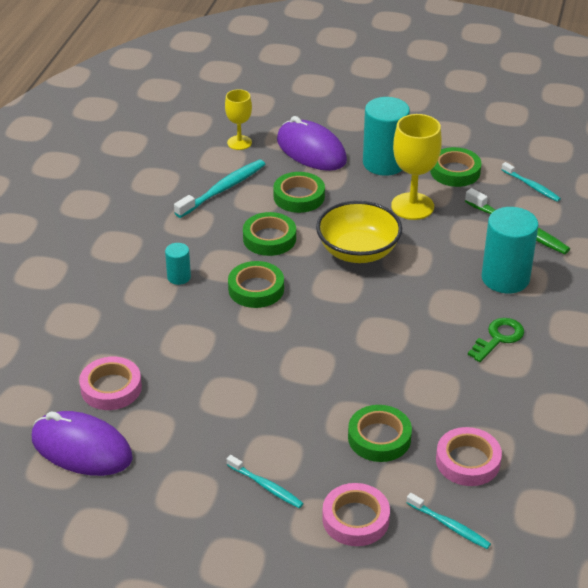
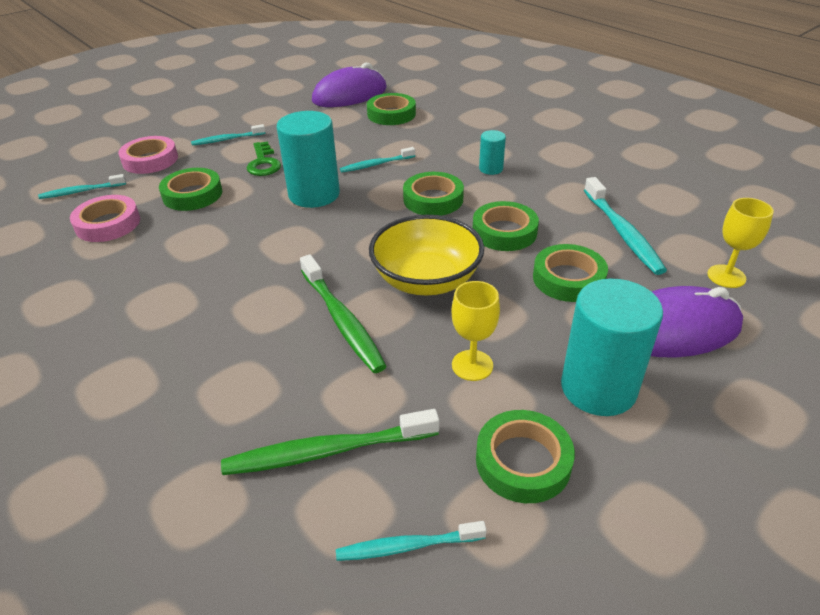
camera: 125 degrees right, 0 degrees up
pink tape [79,357,142,410] -> green tape [367,93,416,125]
yellow goblet [391,114,442,220] -> yellow goblet [452,281,500,381], size x0.61
green key [468,318,524,362] -> green key moved to [247,141,281,176]
turquoise cylinder [481,207,539,293] -> turquoise cylinder moved to [277,111,340,208]
none -> green toothbrush [300,254,387,373]
none -> turquoise toothbrush [340,147,415,172]

